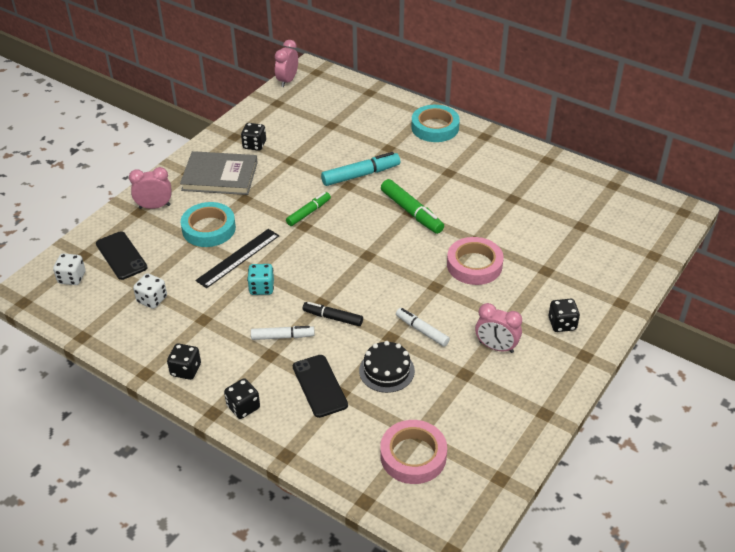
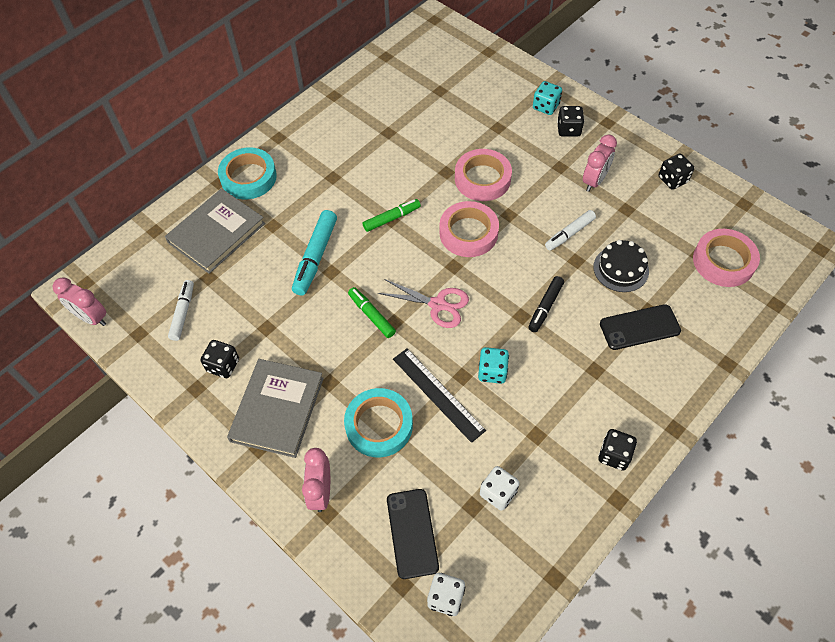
camera: 80 degrees left, 15 degrees up
black phone [96,231,148,280] -> black phone turned 75 degrees counterclockwise [387,489,439,579]
black dice [224,378,260,419] -> black dice moved to [659,154,694,190]
white marker [251,326,315,340] -> white marker moved to [168,280,194,341]
turquoise marker [321,152,400,186] -> turquoise marker turned 150 degrees counterclockwise [292,210,337,296]
green marker [381,179,444,234] -> green marker [363,199,421,232], size x0.65
none -> grey book [165,188,265,274]
none -> pink scissors [378,279,469,328]
none -> pink tape [439,201,499,257]
none -> turquoise dice [533,81,562,115]

